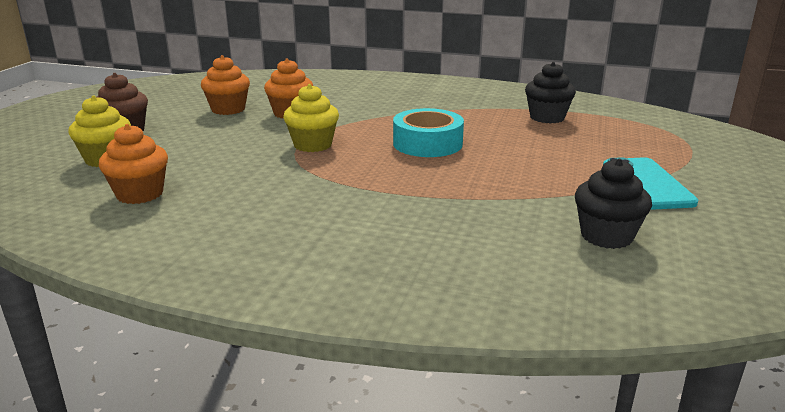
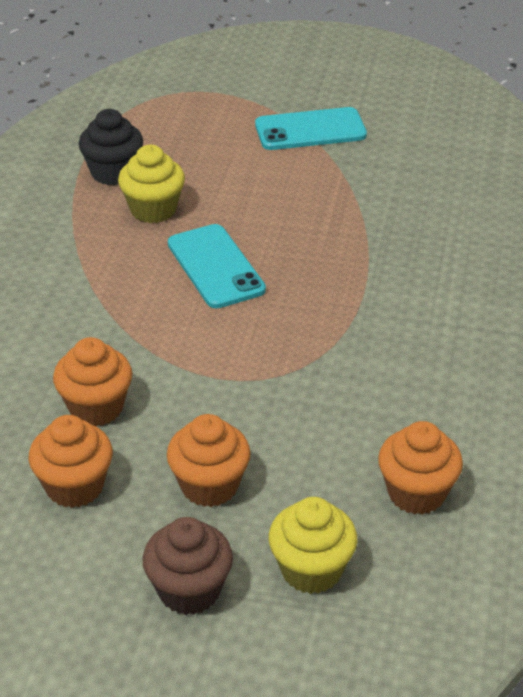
camera: 95 degrees left, 15 degrees up
yellow cupcake [283,84,339,152] -> yellow cupcake moved to [118,145,185,223]
turquoise tape [393,108,464,157] -> turquoise phone [168,224,266,308]
black cupcake [575,159,652,249] -> none
none -> orange cupcake [167,414,251,507]

